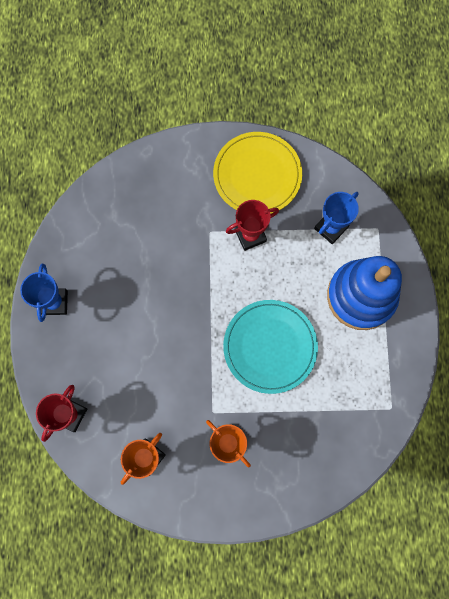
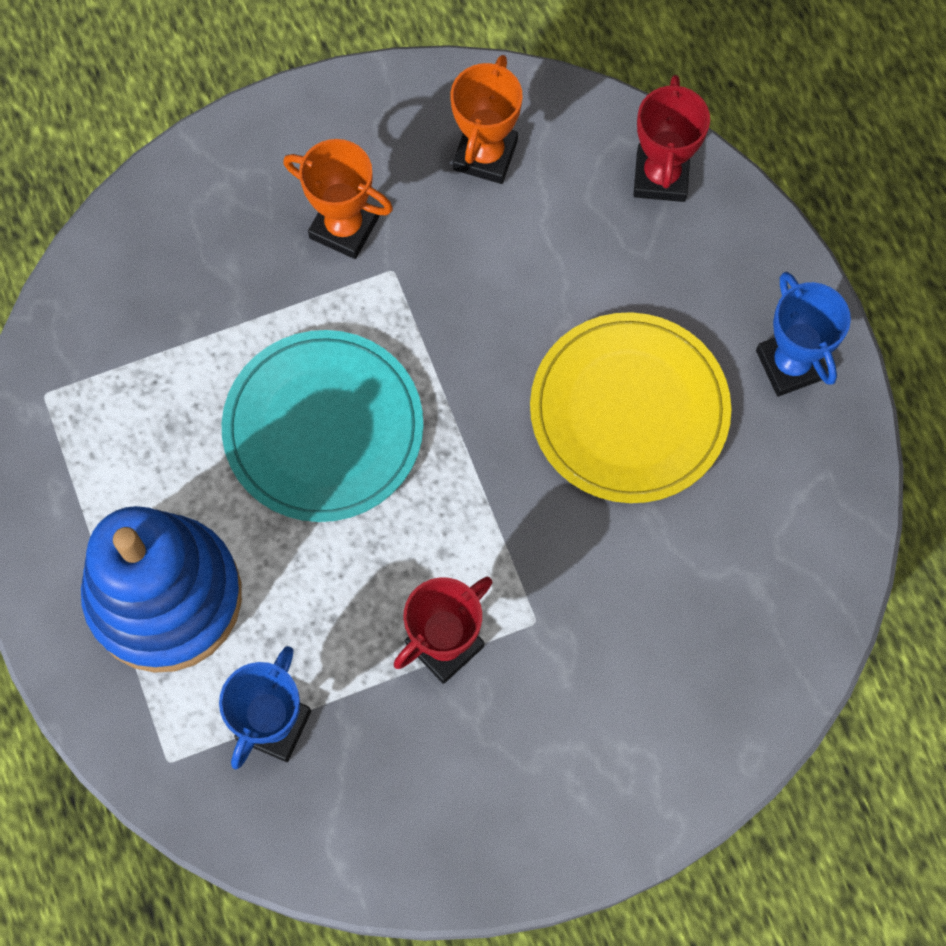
camera: 160 degrees right, 5 degrees down
yellow plate [213,132,302,214] -> yellow plate moved to [530,312,731,503]

